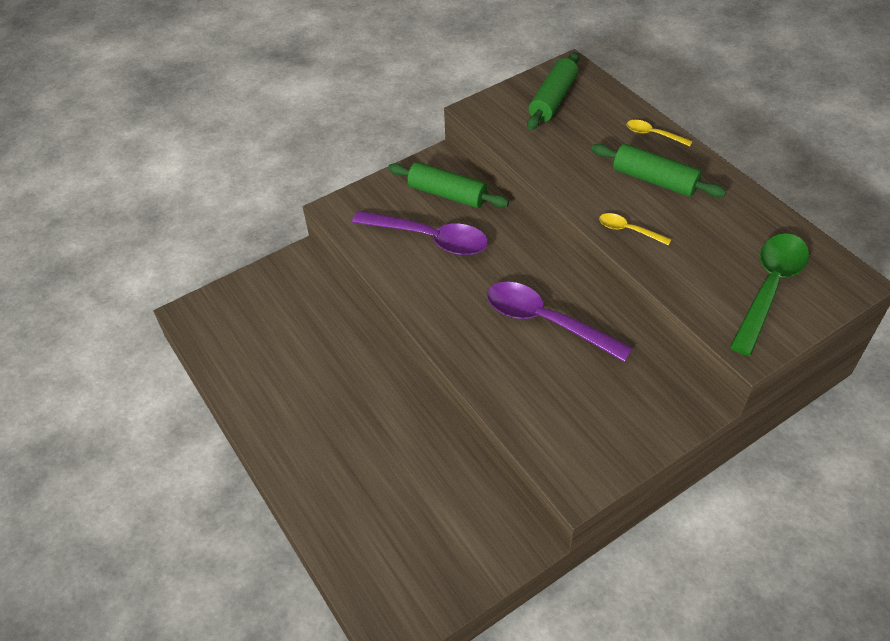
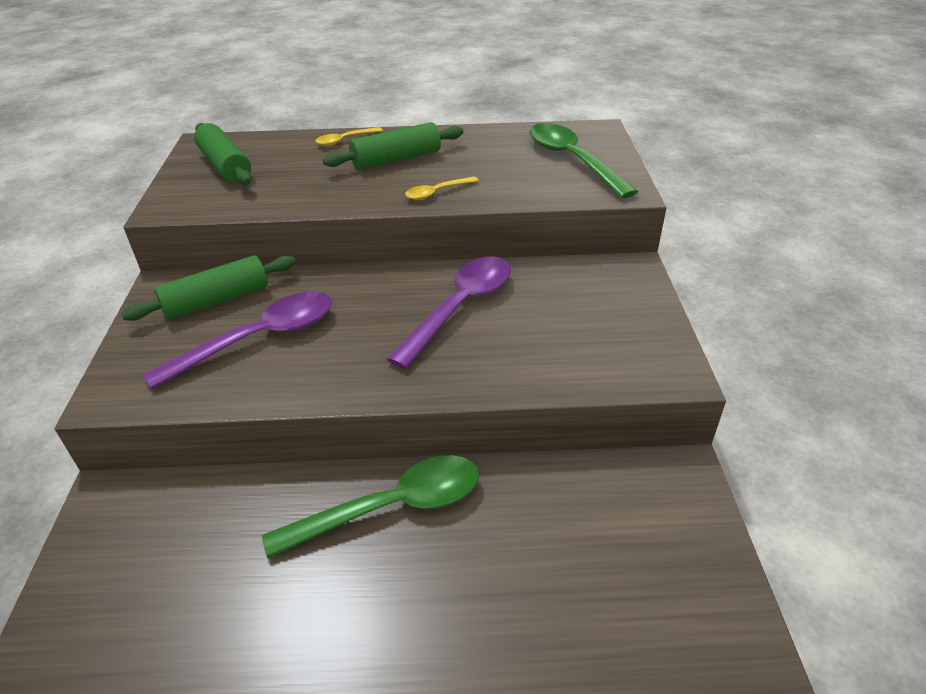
camera: 60 degrees left, 10 degrees down
purple spoon [487,282,633,362] -> purple spoon turned 150 degrees clockwise [387,256,511,369]
none -> green spoon [262,455,479,559]

